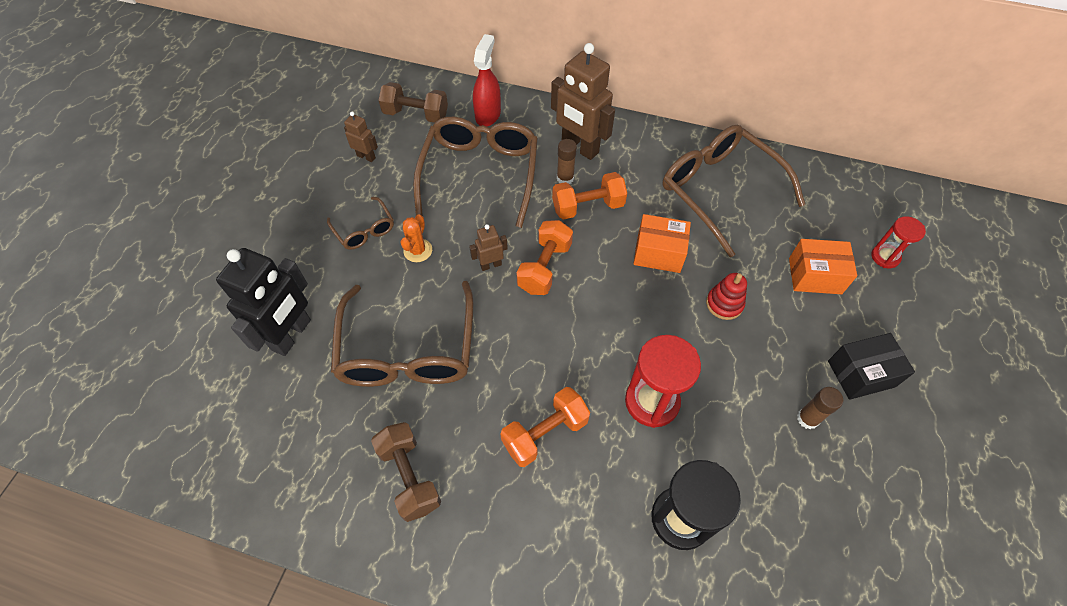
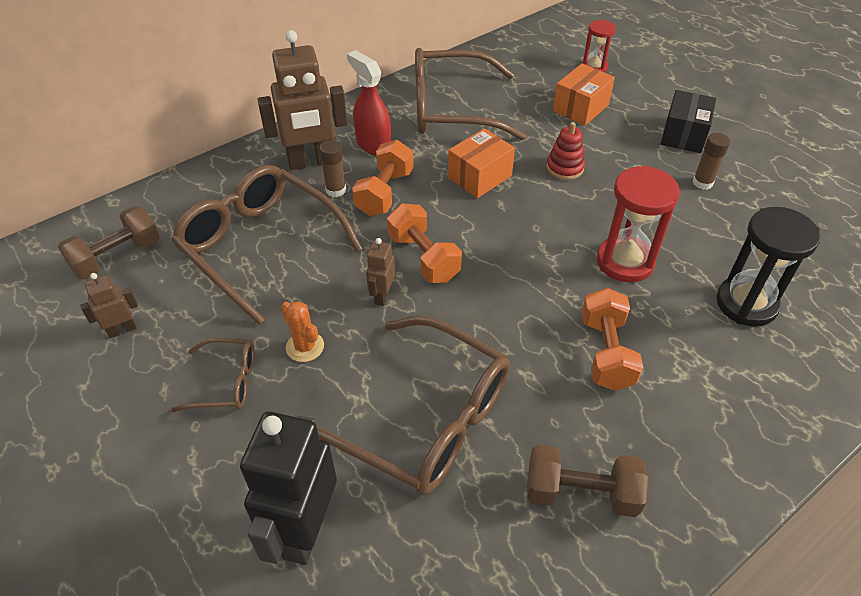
camera: 55 degrees left, 10 degrees down
black robot [216,248,311,356] -> black robot turned 135 degrees counterclockwise [240,412,337,565]
red spray bottle [473,34,501,127] -> red spray bottle moved to [347,50,391,155]

